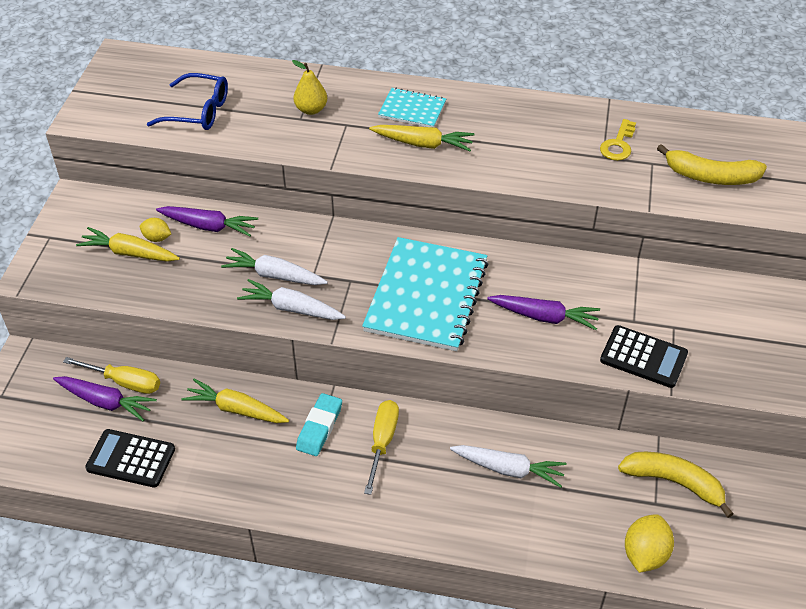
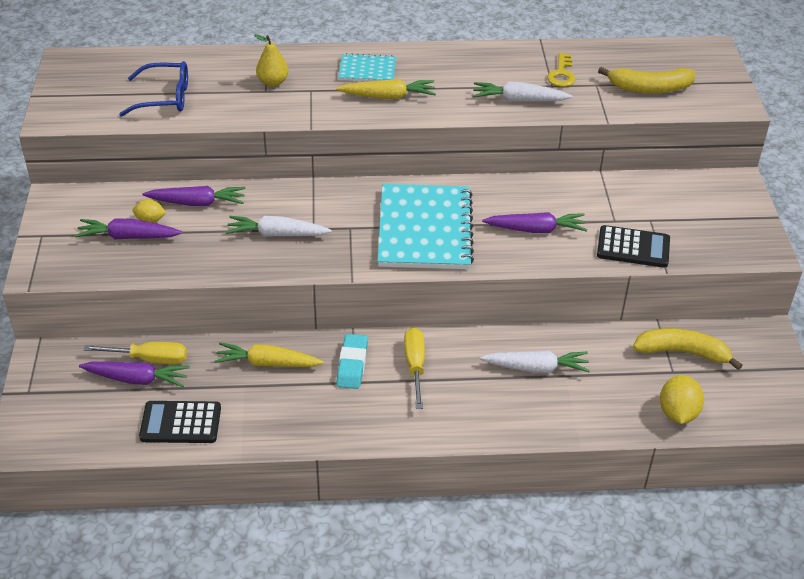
camera: 15 degrees left, 5 degrees down
yellow carrot [76,227,180,262] -> purple carrot [75,218,182,239]
white carrot [237,279,346,320] -> white carrot moved to [473,82,573,101]

